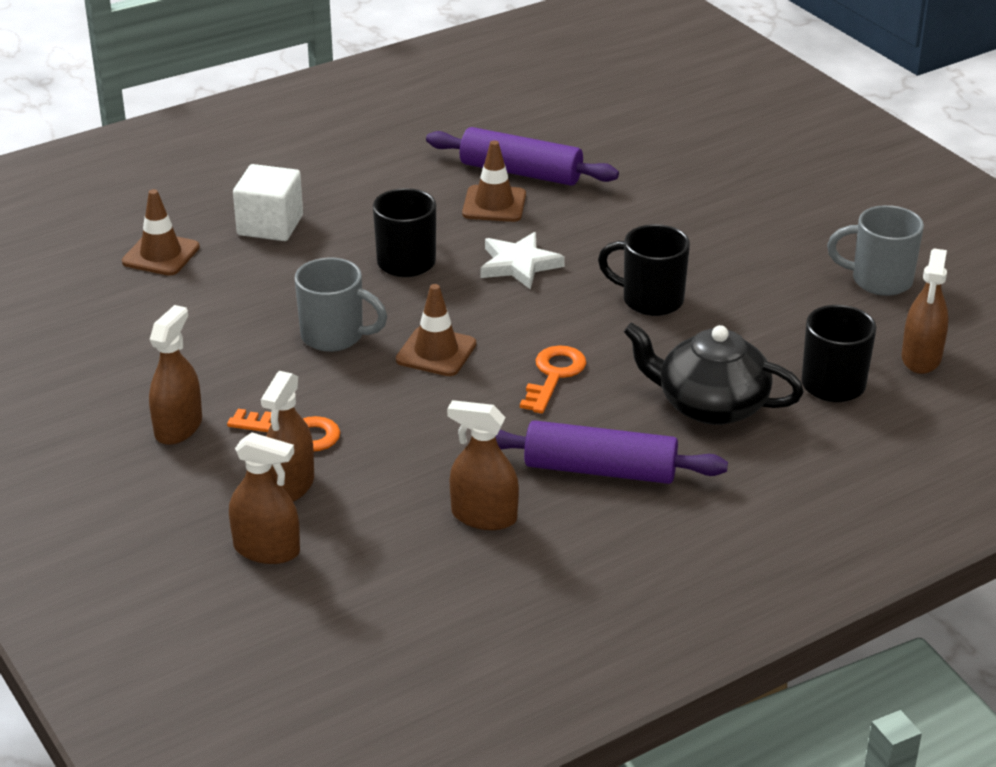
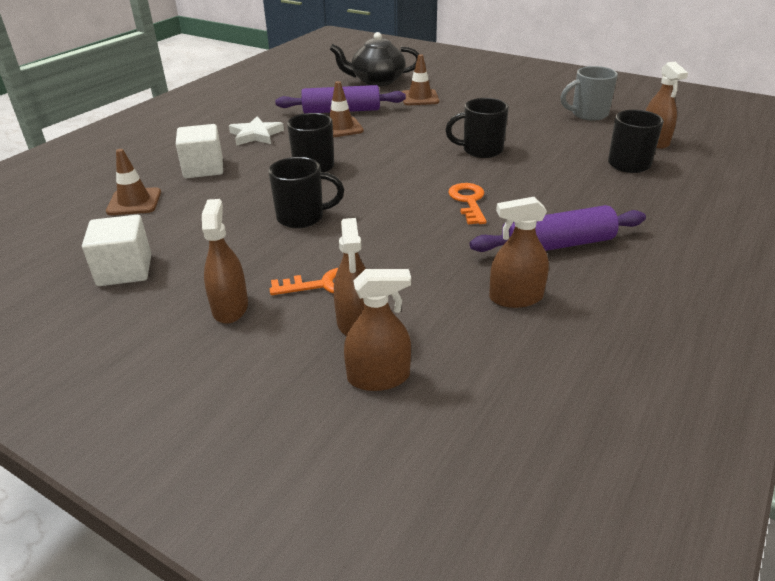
camera: 25 degrees left, 0 degrees up
grey mug [294,258,387,352] -> black mug [268,157,344,228]
brown traffic cone [396,284,476,376] -> brown traffic cone moved to [402,54,439,105]
white star [480,232,565,289] -> white star moved to [229,116,284,146]
black teapot [624,322,804,425] -> black teapot moved to [330,32,419,86]
none -> white cube [82,215,151,286]

